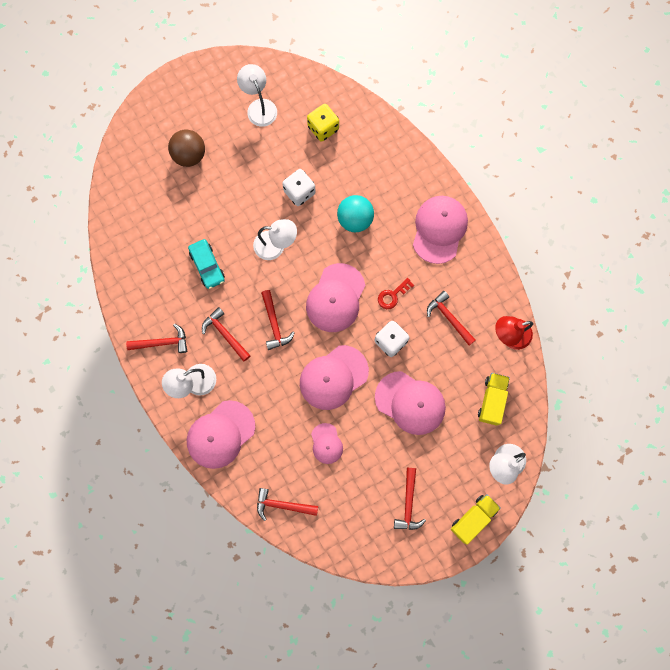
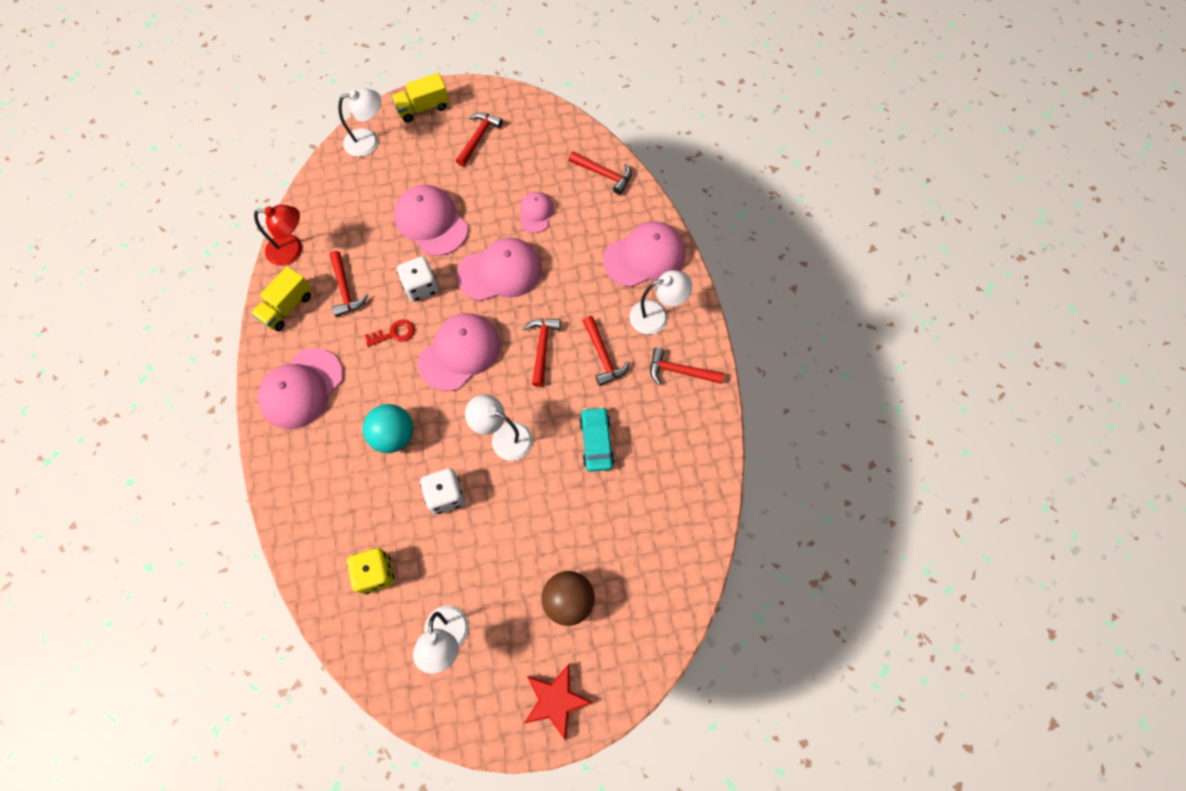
camera: 160 degrees left, 10 degrees down
yellow truck [478,373,510,426] -> yellow truck moved to [251,266,311,331]
none -> red star [524,664,593,740]

